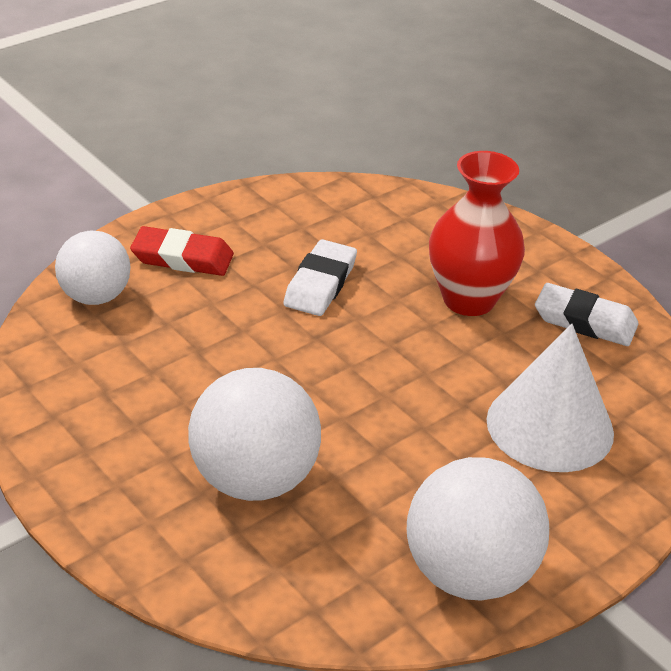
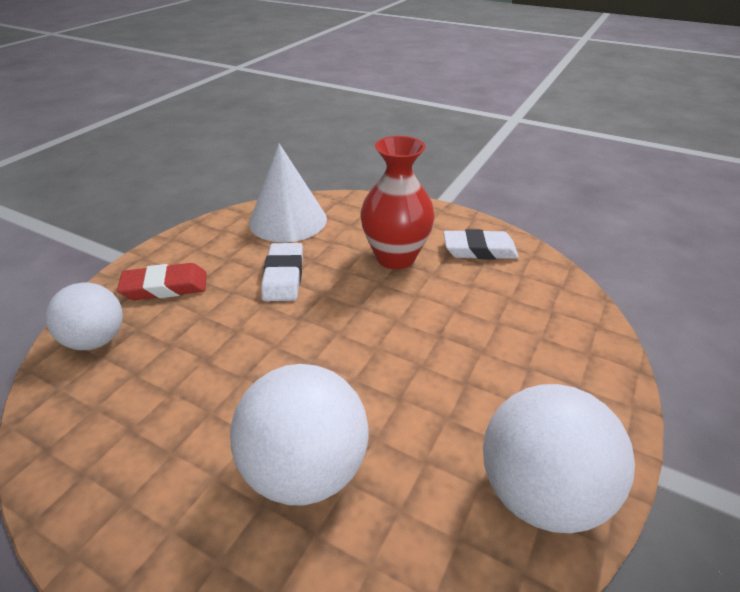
camera: 20 degrees left, 0 degrees up
white cone [486,324,614,472] -> white cone moved to [249,143,327,242]

